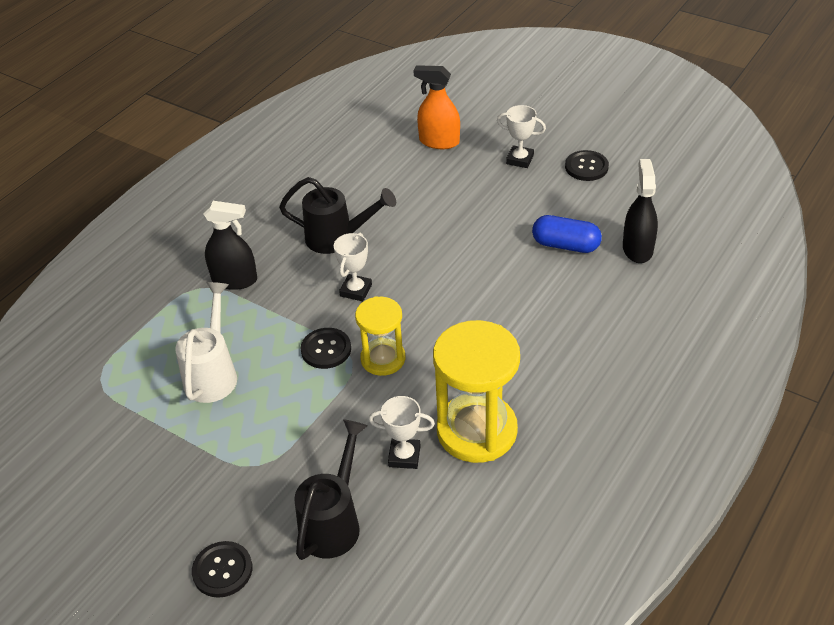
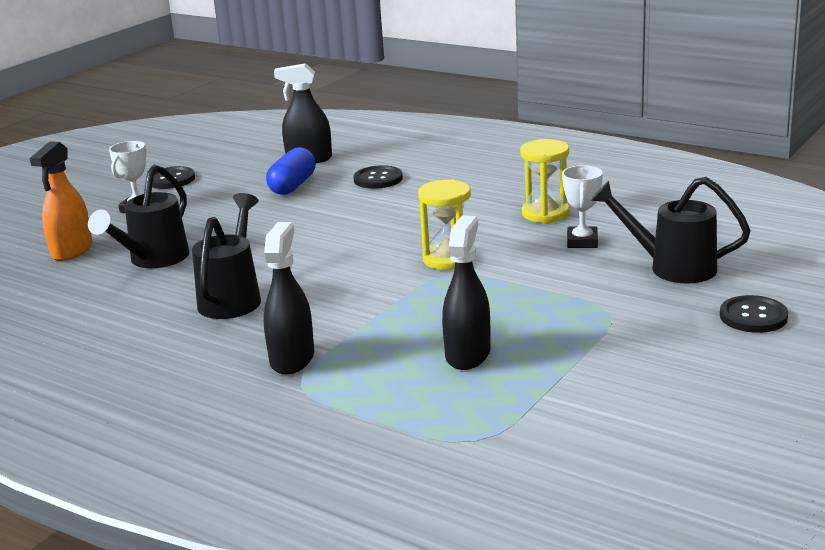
camera: 90 degrees left, 20 degrees down
white watering can [175,282,237,403] -> black spray bottle [442,215,491,370]
black button [301,328,351,369] -> black button moved to [353,165,403,189]
white trophy [334,232,372,301] -> none
yellow hourglass [433,320,520,463] -> yellow hourglass [520,139,570,223], size x0.60
none -> black watering can [88,165,189,268]

